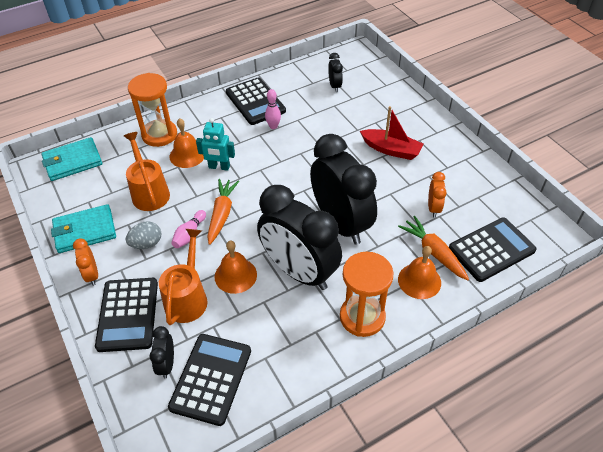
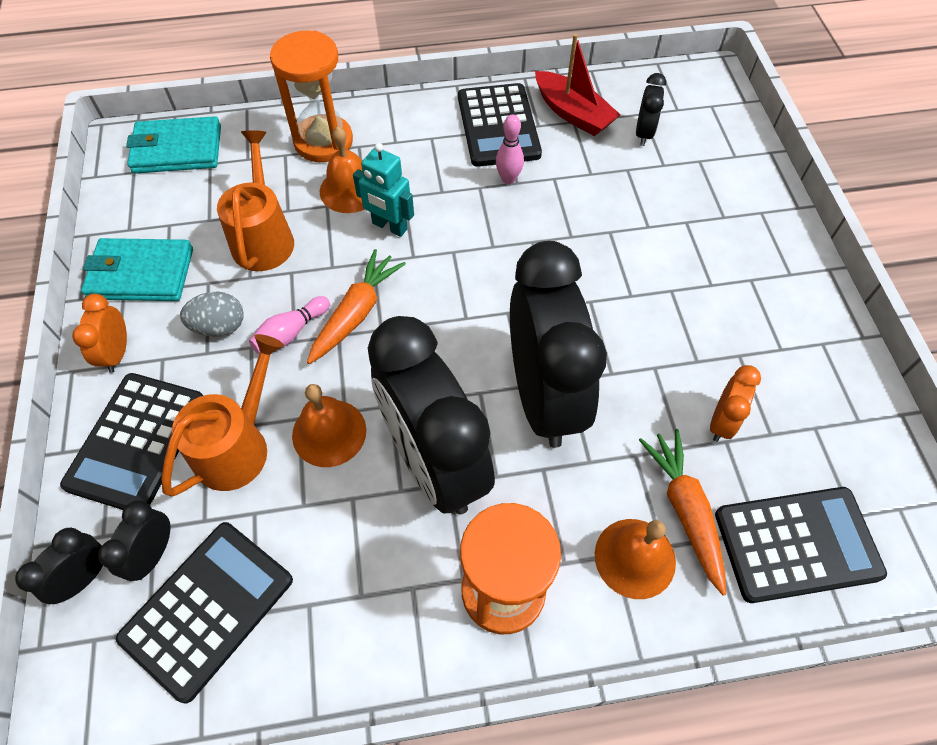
camera: 20 degrees right, 10 degrees up
red boat [360,106,423,160] -> red boat moved to [535,34,621,136]
none -> black clock [15,528,103,604]

